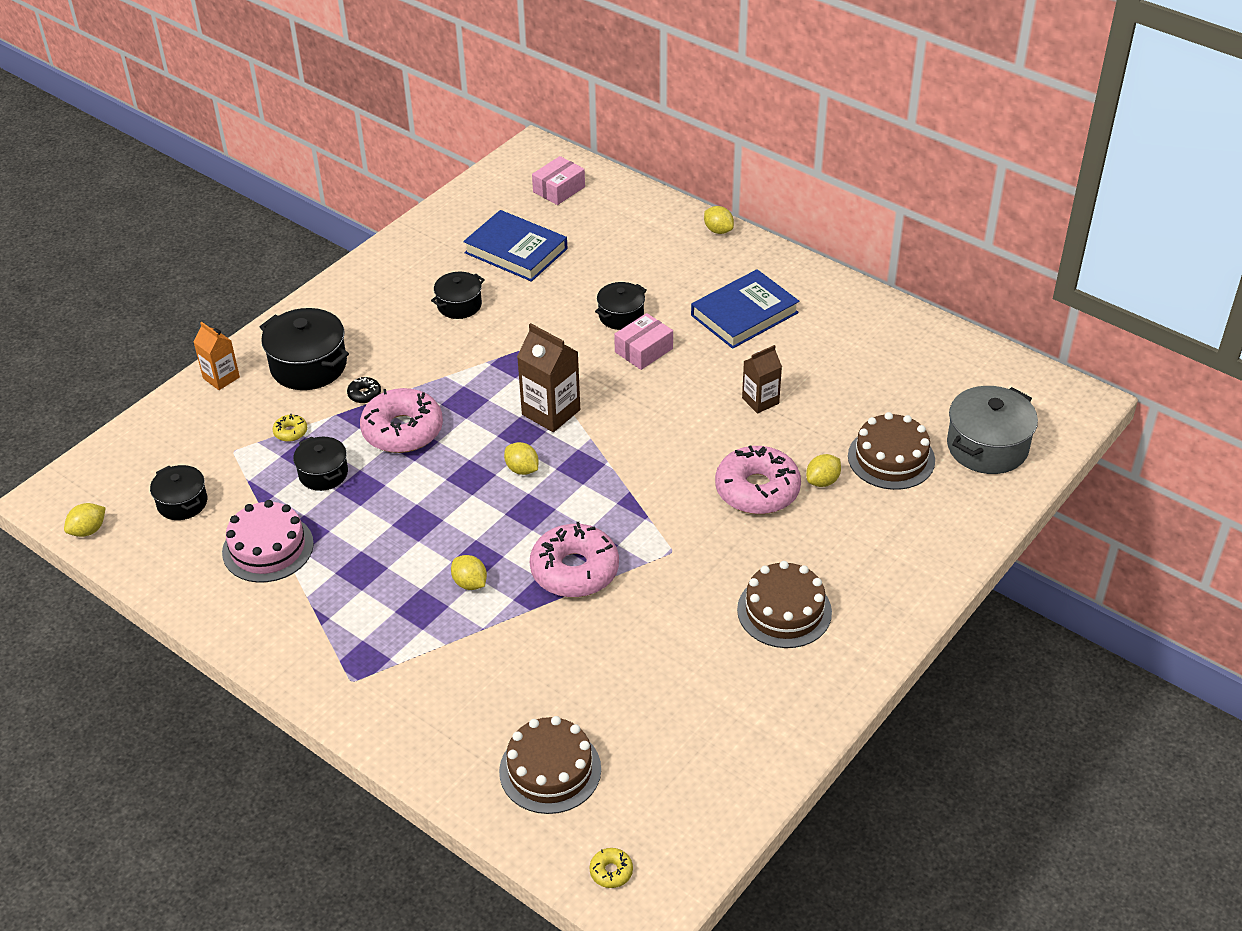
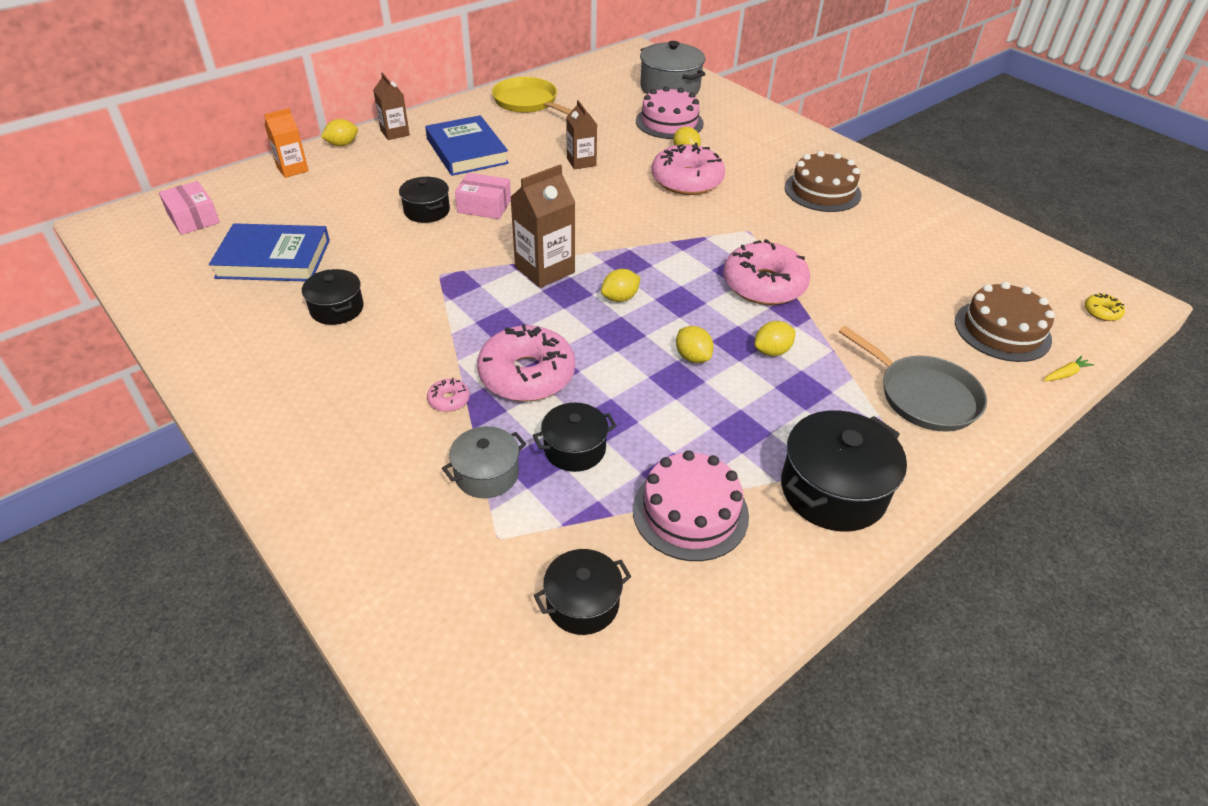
camera: 80 degrees left, 0 degrees up
yellow lemon [64,503,106,537] -> yellow lemon moved to [676,326,714,363]
orange carton [193,321,240,390] -> orange carton moved to [264,108,309,178]
black pot [260,308,349,390] -> black pot moved to [781,410,907,532]
yellow donut [273,414,307,442] -> grey pot [442,426,526,498]
black donut [347,377,381,403] -> pink donut [427,378,470,412]
blue book [463,210,567,282] -> blue book turned 45 degrees clockwise [209,223,330,281]
pink box [614,313,673,370] -> pink box turned 45 degrees counterclockwise [455,173,511,219]
brown cake [848,412,935,490] -> pink cake [636,86,704,139]
none -> brown carton [373,73,410,140]
none -> yellow pan [492,77,572,115]
none -> grey pan [839,326,987,432]
none -> yellow carrot [1043,355,1094,381]

